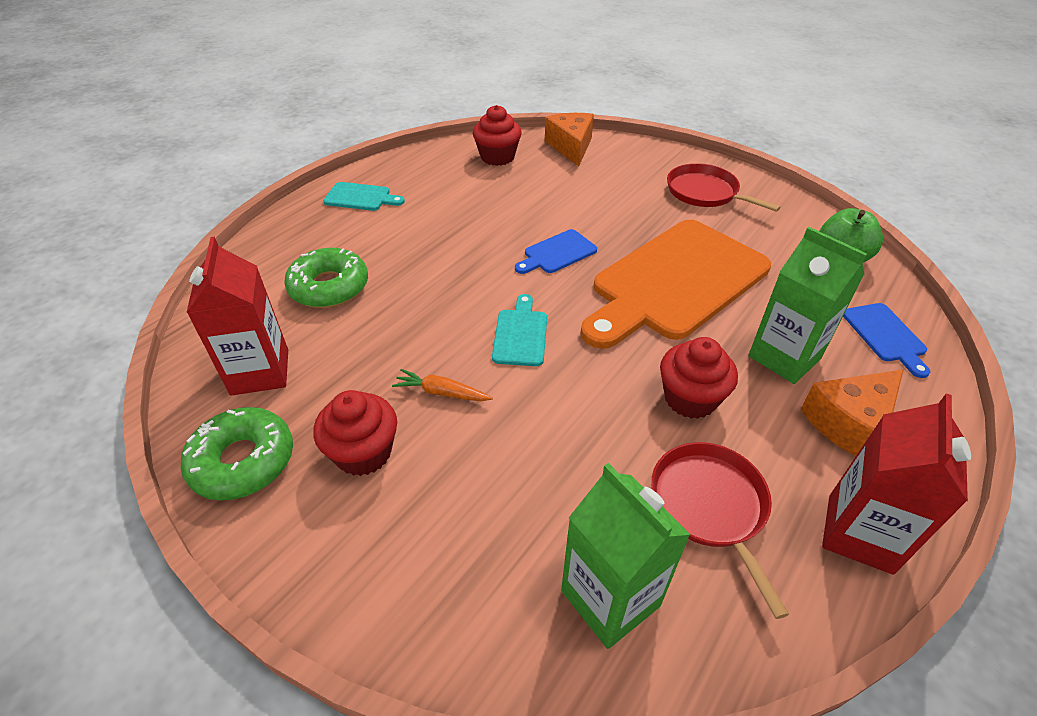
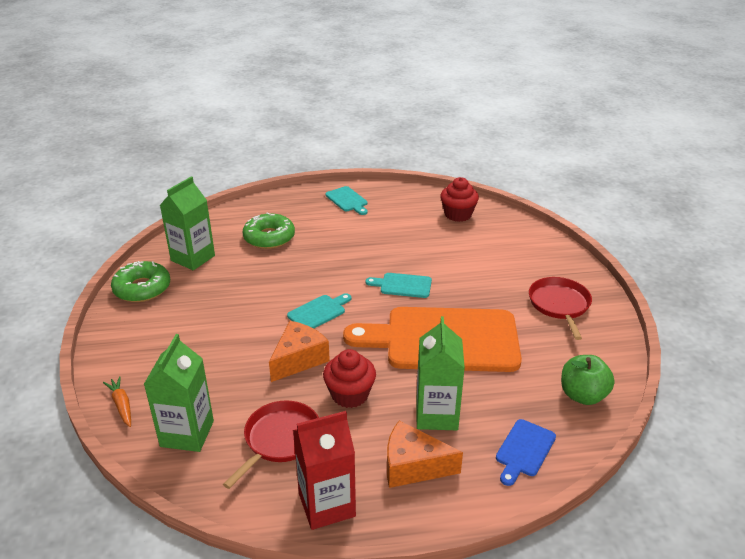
camera: 45 degrees right, 10 degrees down
red carton [186,237,288,396] -> green carton [160,176,215,270]
red cupcake [313,390,397,476] -> none
orange carrot [392,369,493,401] -> orange carrot moved to [103,376,131,427]
blue cutting board [515,229,597,274] -> turquoise cutting board [366,273,432,298]
orange cheese [545,113,594,167] -> orange cheese moved to [269,321,330,382]

